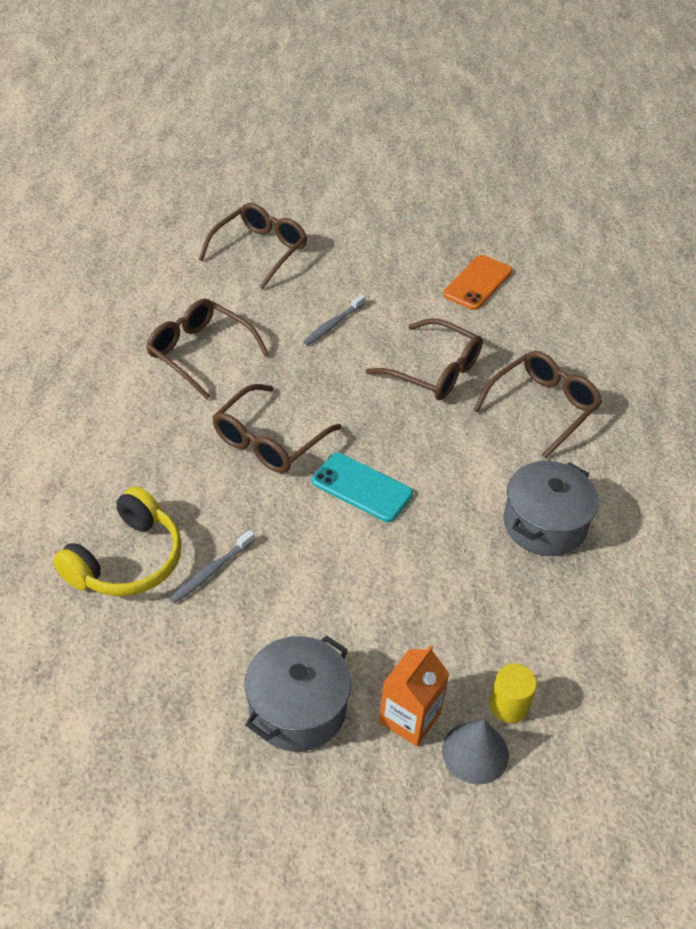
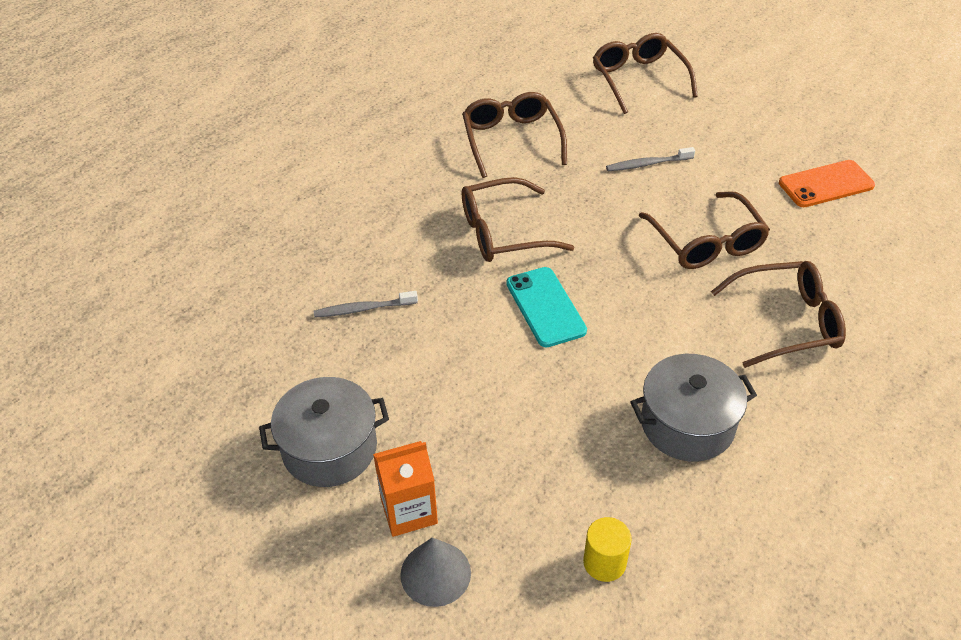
camera: 40 degrees right, 0 degrees up
yellow headphones [53,487,182,596] -> none
brown glasses [199,203,307,289] -> brown glasses turned 90 degrees counterclockwise [593,33,698,114]
yellow cylinder [489,664,537,723] -> yellow cylinder moved to [583,517,632,582]

